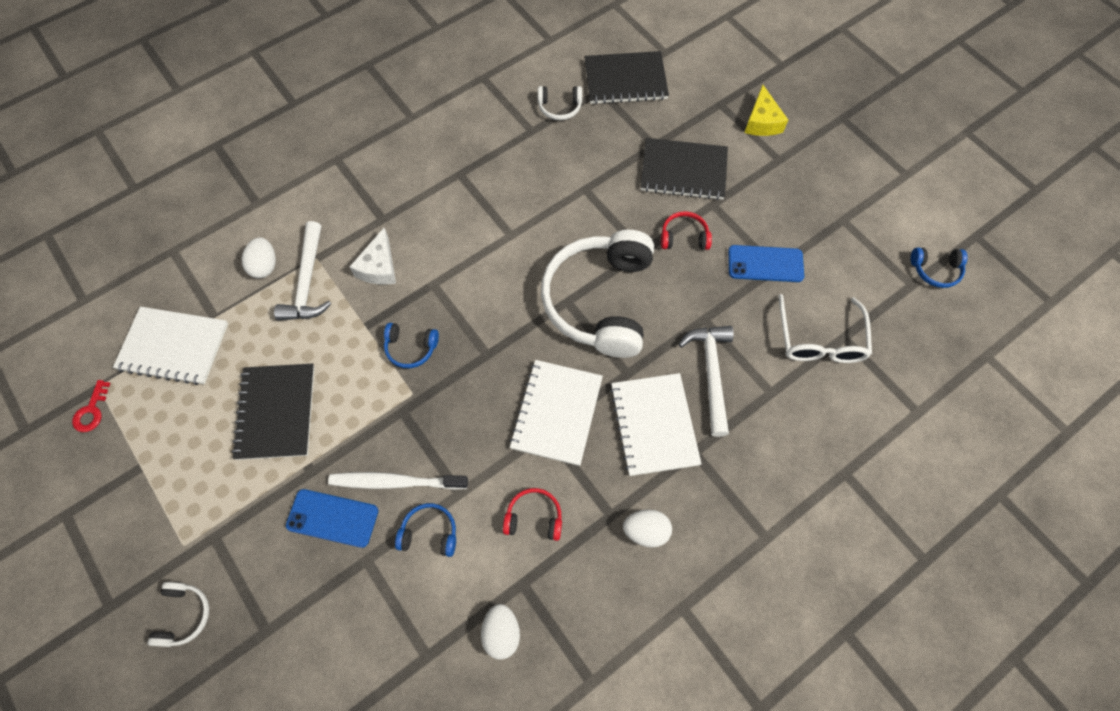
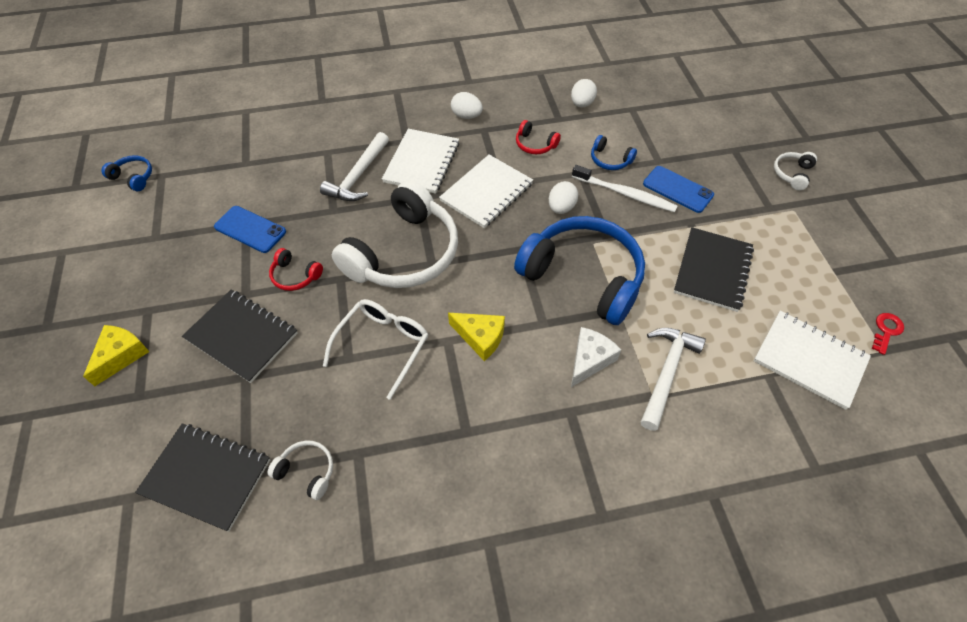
camera: 155 degrees left, 10 degrees down
white egg [241,237,276,278] -> white egg moved to [549,181,578,214]
blue headphones [384,323,439,368] -> blue headphones [514,216,645,325], size x2.43
white glasses [779,294,872,363] -> white glasses moved to [323,299,428,400]
none -> yellow cheese [448,313,505,361]

